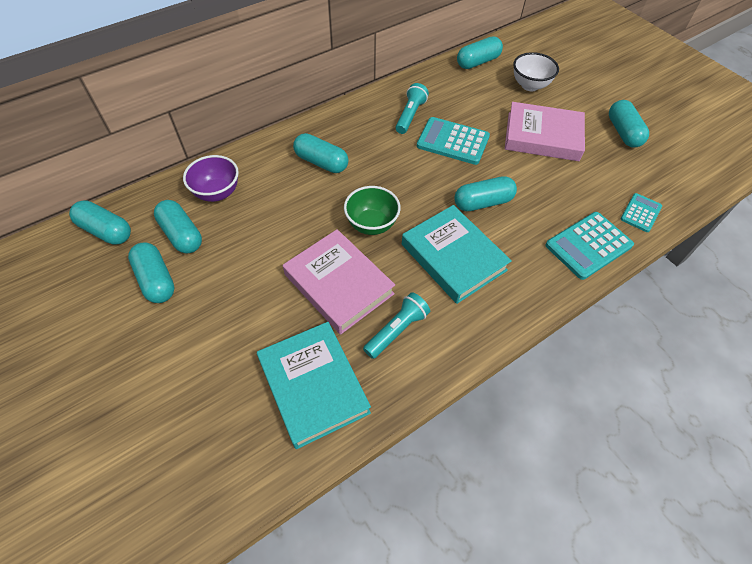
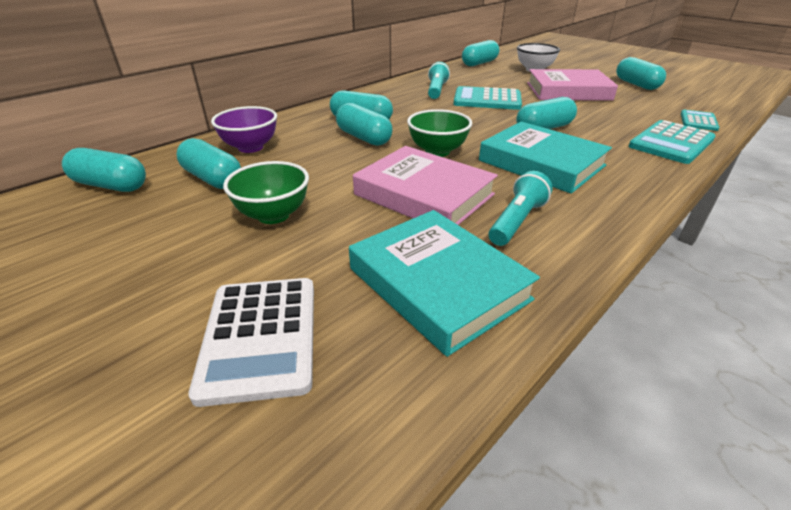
camera: 10 degrees left, 20 degrees down
turquoise capsule [128,242,175,303] -> turquoise capsule moved to [336,103,393,146]
none -> white calculator [188,278,314,407]
none -> green bowl [223,161,309,224]

